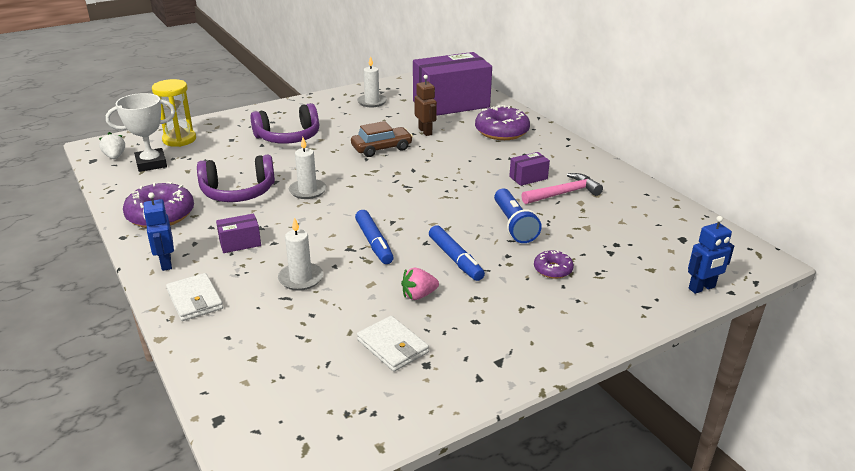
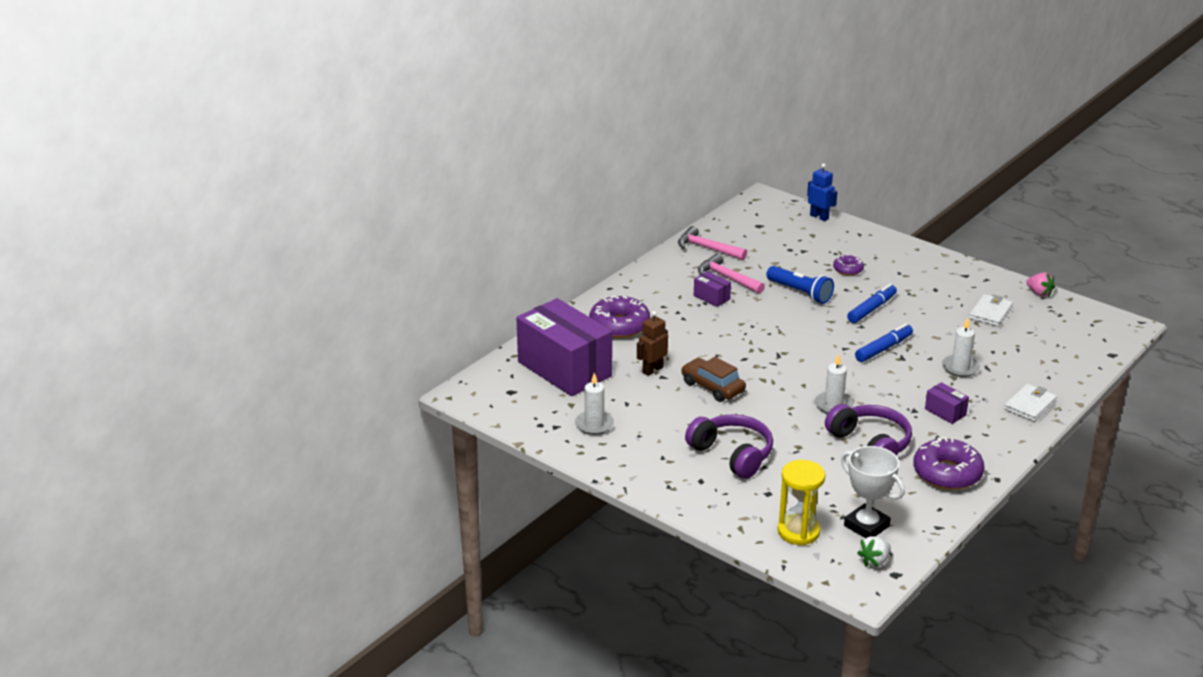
camera: 110 degrees left, 0 degrees up
blue robot [143,192,174,271] -> none
pink strawberry [401,268,439,300] -> pink strawberry moved to [1026,272,1055,297]
blue flashlight [494,188,542,243] -> blue flashlight turned 75 degrees clockwise [766,266,834,304]
none -> pink hammer [678,226,747,260]

